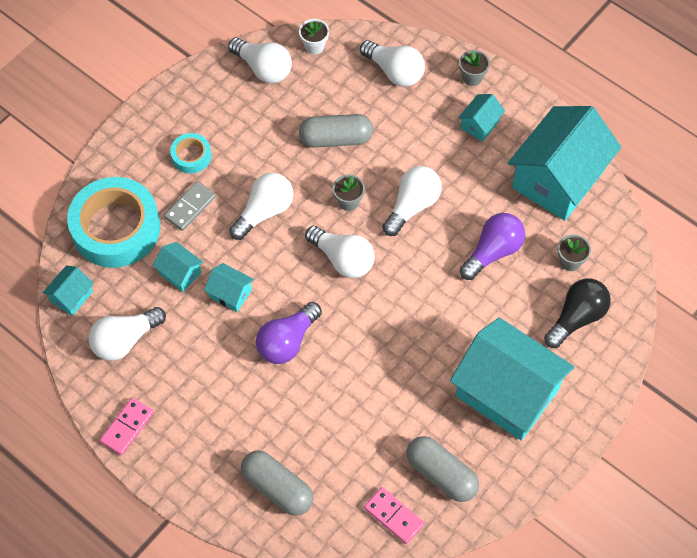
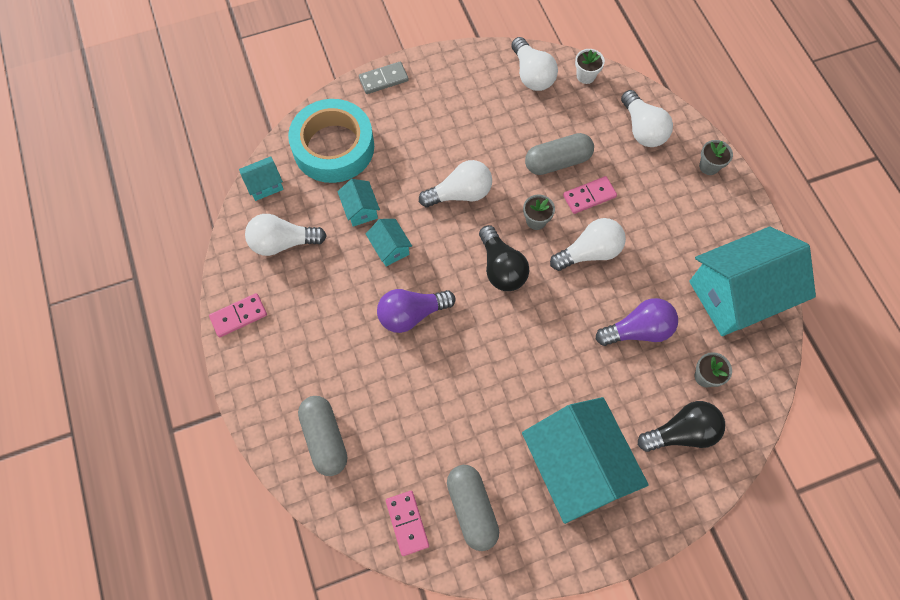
camera: 30 degrees right, 5 degrees up
grey domino [164,182,216,231] -> grey domino moved to [359,62,409,94]
turquoise tape [170,133,211,173] -> none
grey capsule [299,114,373,148] -> grey capsule turned 45 degrees counterclockwise [525,133,594,175]
white light bulb [305,226,374,278] -> black light bulb [479,225,529,291]
turquoise house [458,94,505,142] -> none
none -> pink domino [563,176,617,214]

